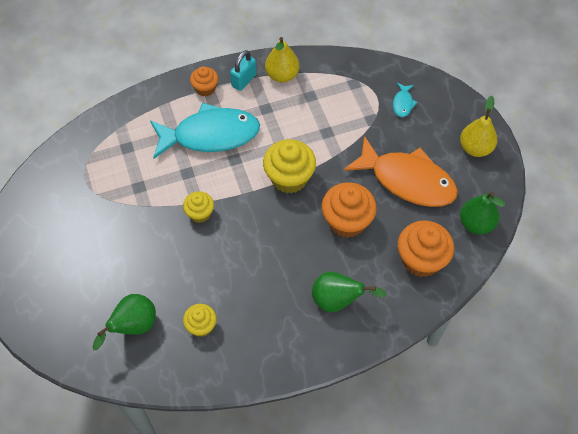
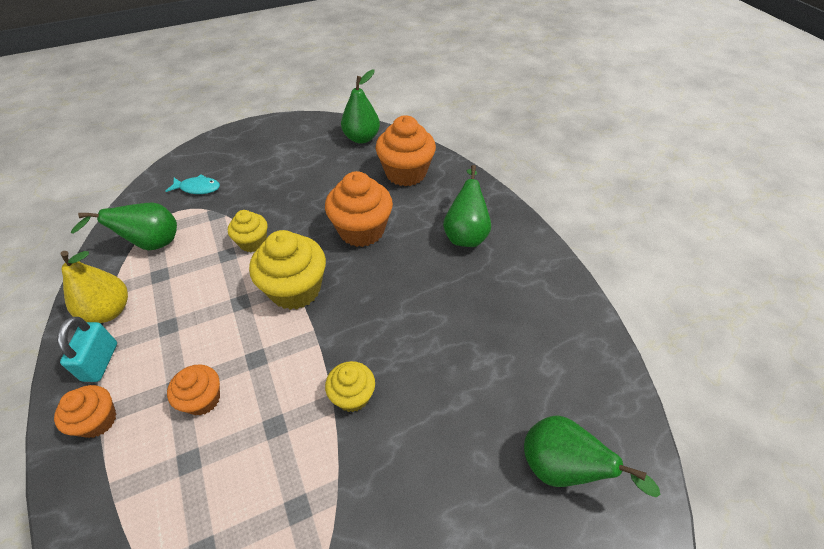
camera: 95 degrees left, 10 degrees down
turquoise fish [150,103,260,159] -> orange cupcake [167,364,220,416]
yellow cupcake [183,304,217,337] -> yellow cupcake moved to [228,210,267,252]
turquoise padlock [230,50,257,91] -> turquoise padlock turned 60 degrees clockwise [57,317,117,382]
orange fish [344,136,458,207] -> none
yellow pear [460,96,497,157] -> none
none -> green pear [71,203,177,250]

